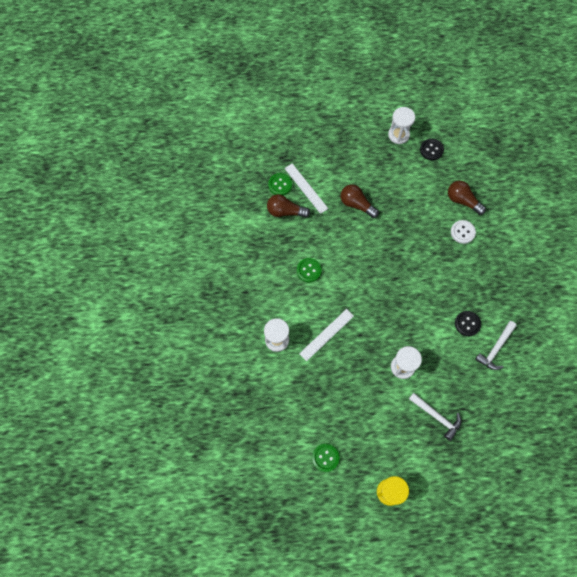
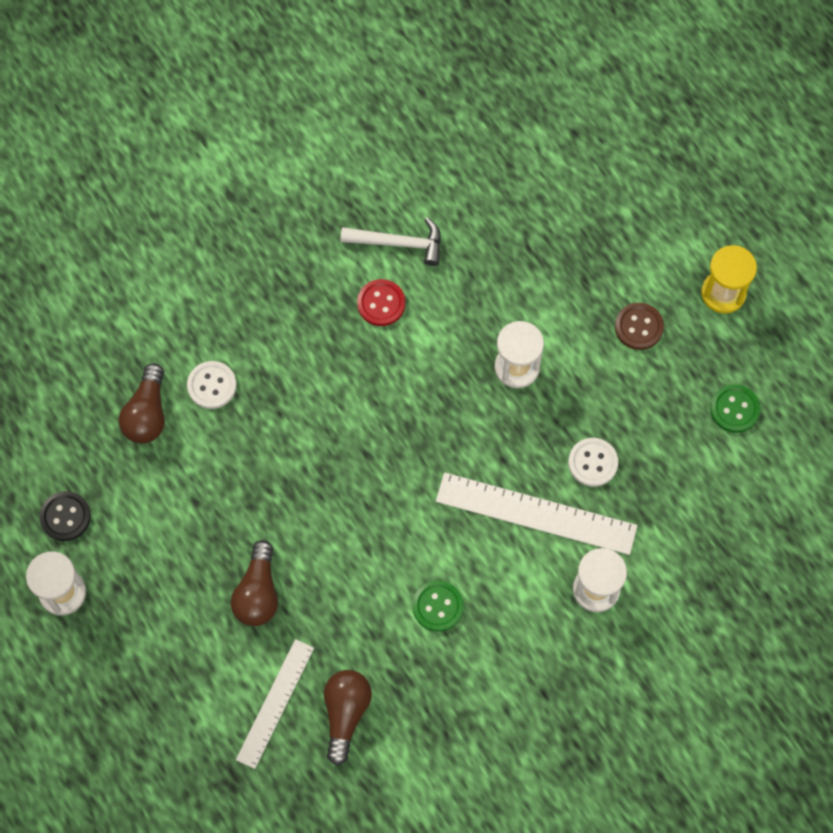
camera: 120 degrees left, 0 degrees up
brown light bulb [267,194,310,218] -> brown light bulb turned 150 degrees counterclockwise [324,670,372,765]
green button [268,173,292,195] -> none
white ruler [299,309,354,361] -> white ruler [436,473,638,555], size x1.54
white hammer [409,393,461,441] -> none
black button [455,311,481,336] -> red button [357,279,405,326]
none -> white button [568,438,618,487]
none -> brown button [615,303,664,350]

